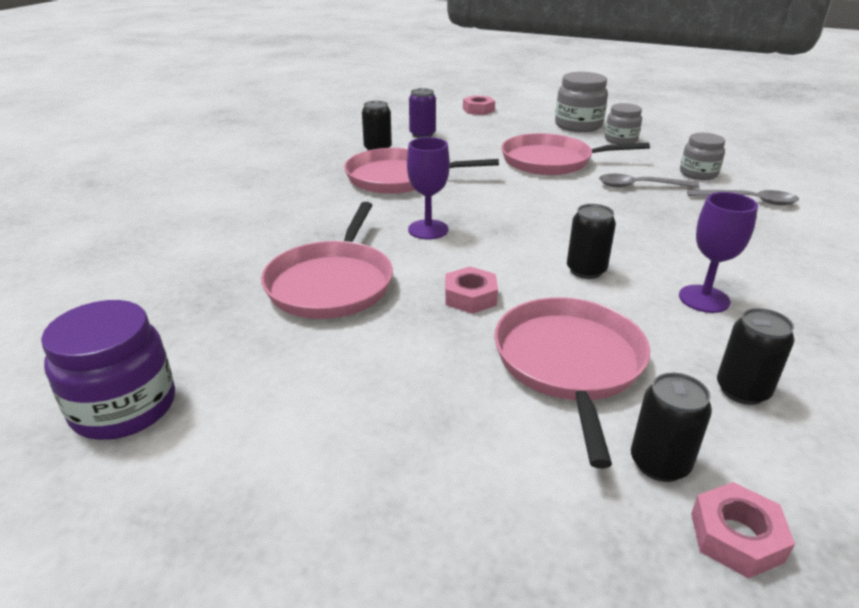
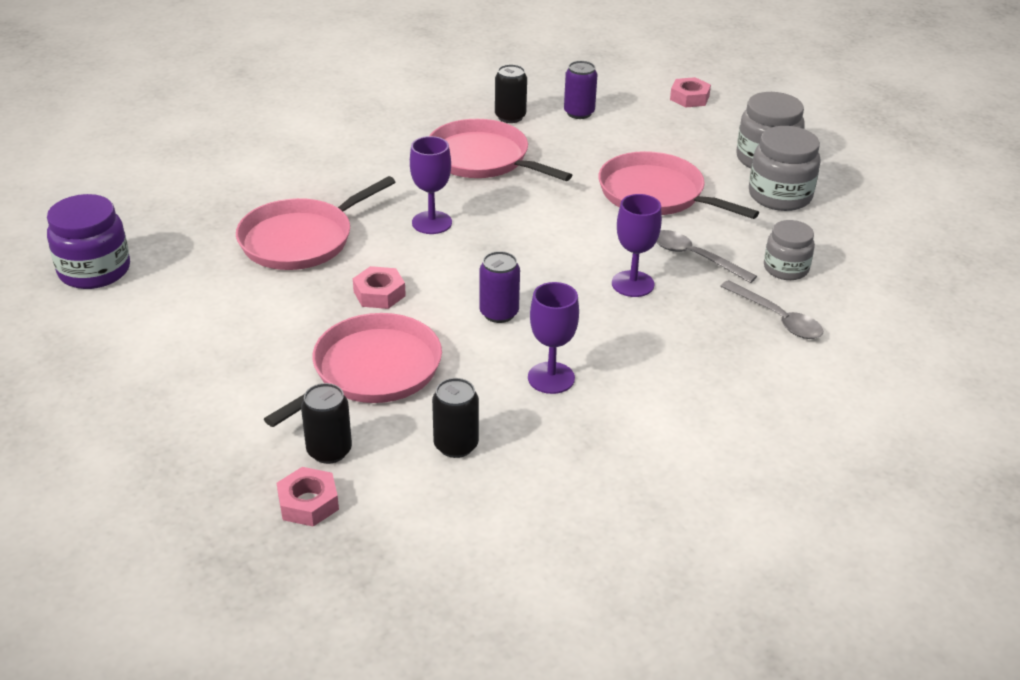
camera: 35 degrees right, 5 degrees up
black can [567,204,616,279] -> purple can [480,251,520,323]
grey jar [605,103,642,144] -> grey jar [749,126,821,211], size x1.53
none -> purple goblet [612,194,662,297]

